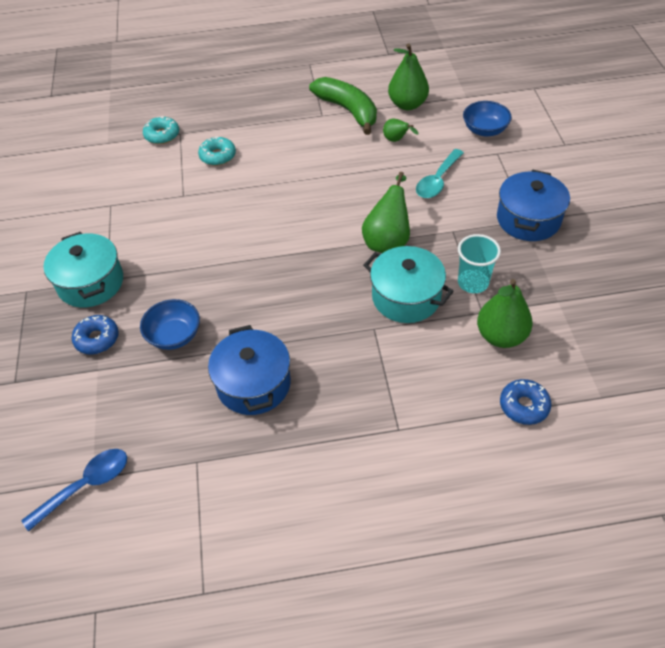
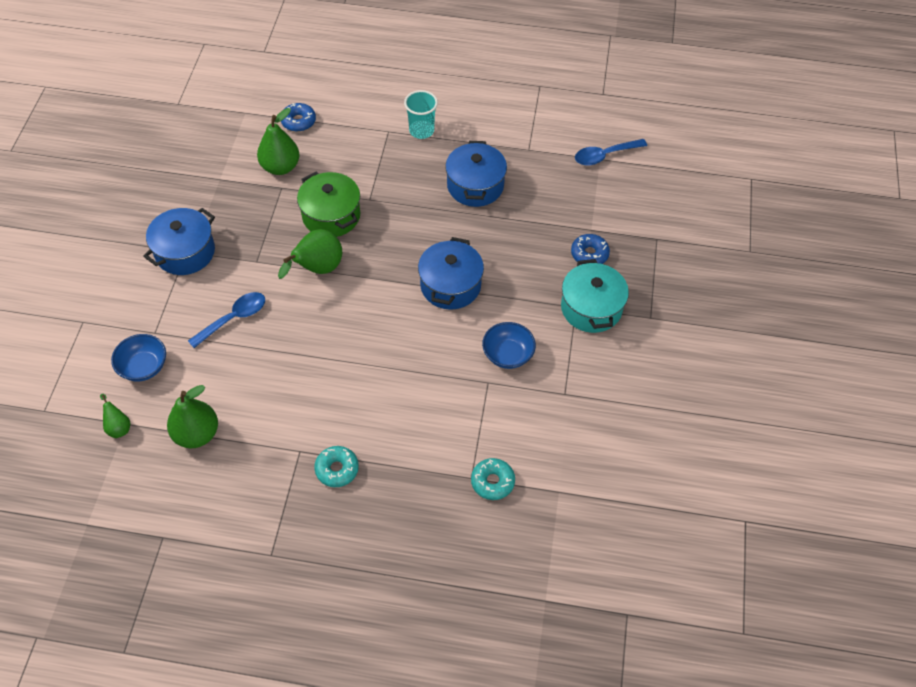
camera: 165 degrees left, 5 degrees up
blue bowl [140,299,200,350] -> blue bowl moved to [482,322,536,369]
turquoise donut [198,136,236,166] -> turquoise donut moved to [314,446,359,487]
green banana [309,77,377,135] -> none
turquoise pot [363,246,454,323] -> green pot [297,172,360,237]
green pear [383,118,418,142] -> green pear moved to [100,394,130,438]
turquoise spoon [416,149,464,198] -> blue spoon [188,292,265,348]
turquoise cup [458,234,501,293] -> turquoise cup moved to [404,90,438,139]
none -> blue pot [418,237,484,310]

